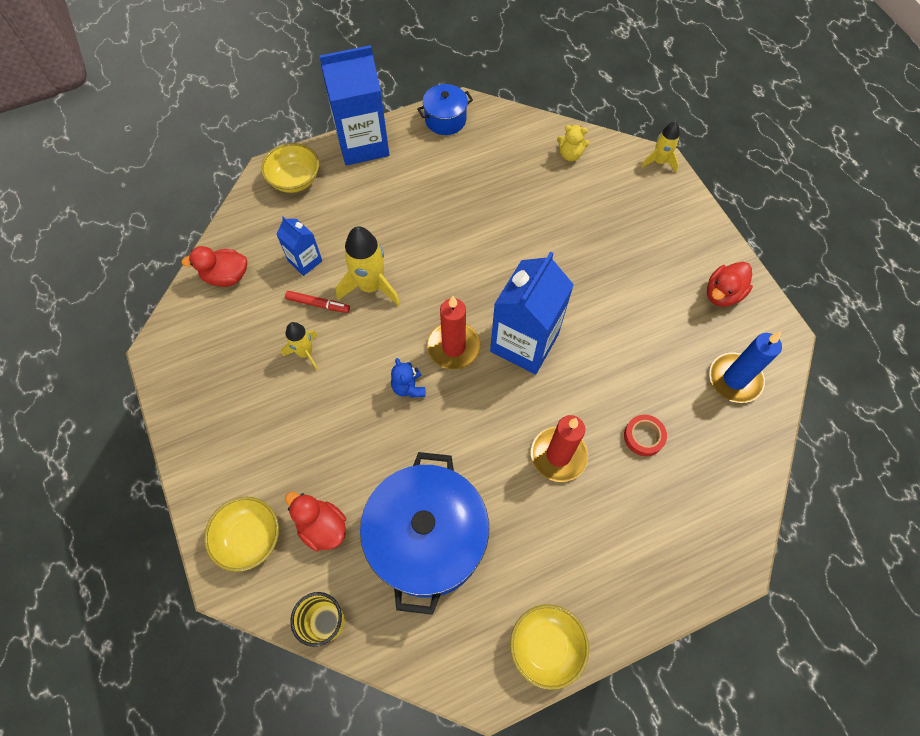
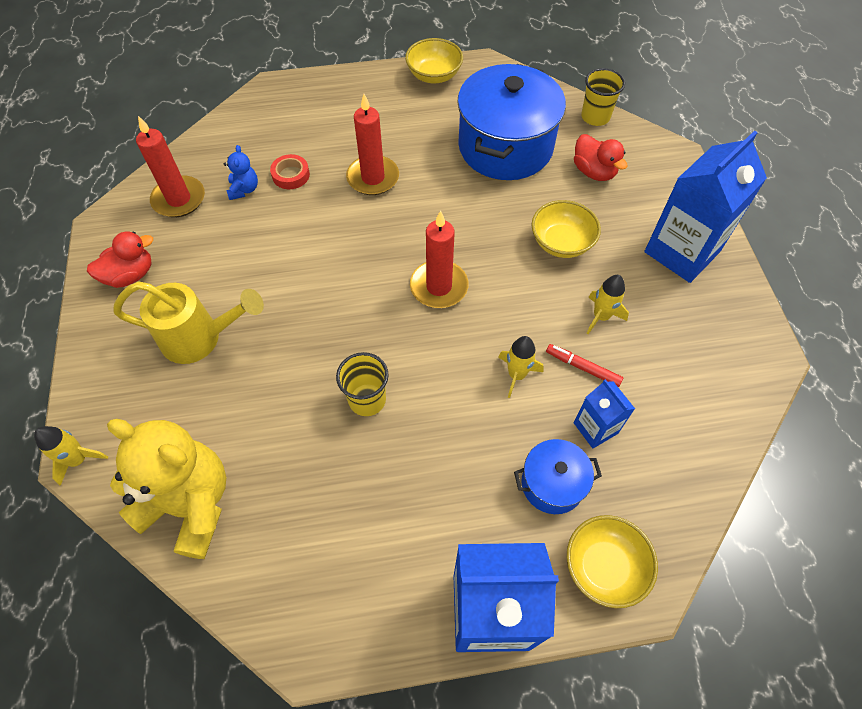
camera: 165 degrees left, 5 degrees down
red duck [182,246,247,287] -> none
yellow bowl [204,497,279,572] -> yellow bowl moved to [532,200,601,258]
yellow rocket [336,226,400,306] -> yellow rocket [498,336,544,398], size x0.61
blue teddy bear [391,358,425,398] -> blue teddy bear moved to [224,145,258,200]
blue pot [417,84,473,135] -> blue pot moved to [514,439,602,514]
blue carton [490,251,574,374] -> blue carton moved to [644,131,767,283]
yellow teddy bear [557,125,589,161] -> yellow teddy bear [107,419,226,559], size x2.34
blue candle [709,332,782,403] -> red candle [136,116,205,217]
none -> yellow watering can [113,281,264,364]
none -> yellow cup [336,352,389,416]

